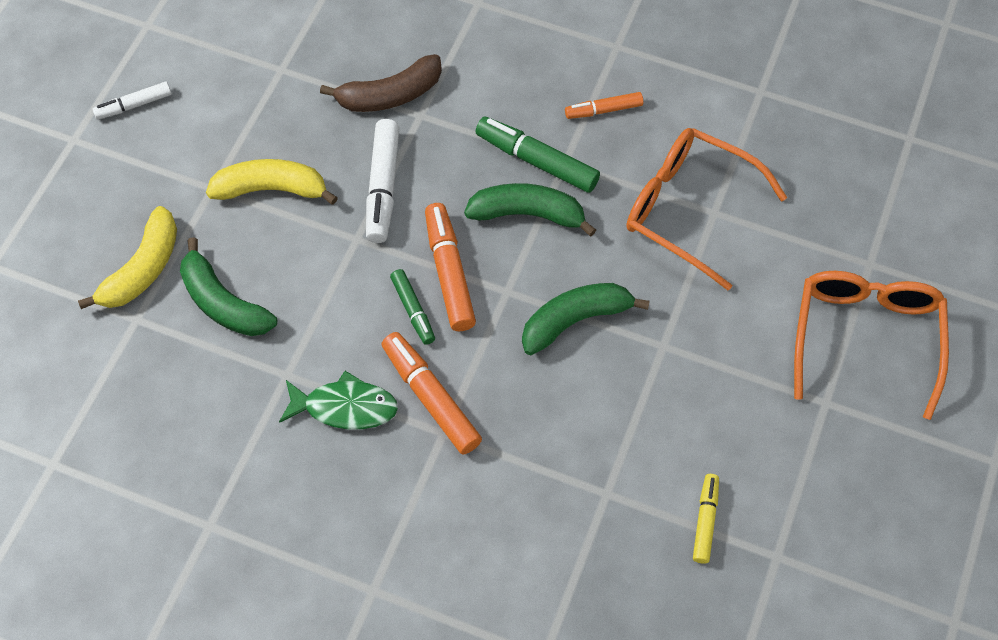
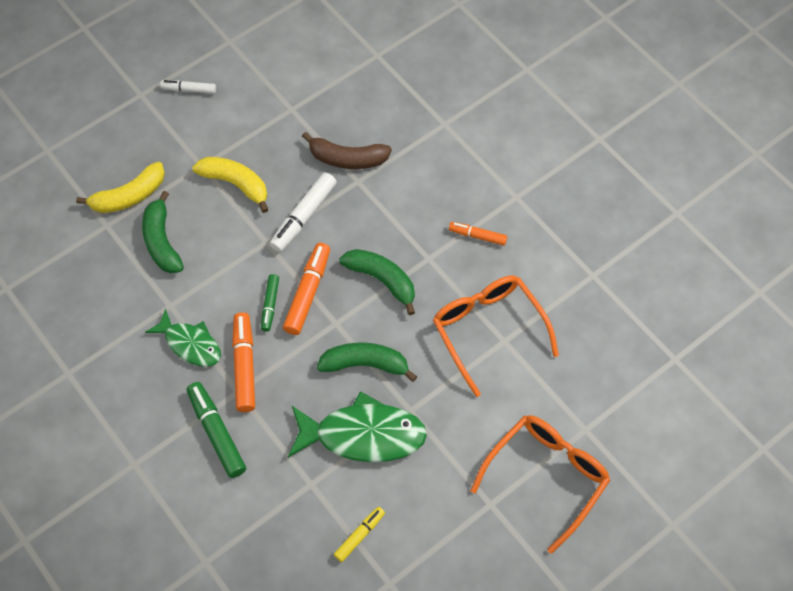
camera: 30 degrees right, 0 degrees up
green marker [476,117,600,193] -> green marker moved to [187,382,246,478]
none -> green fish [288,391,427,462]

